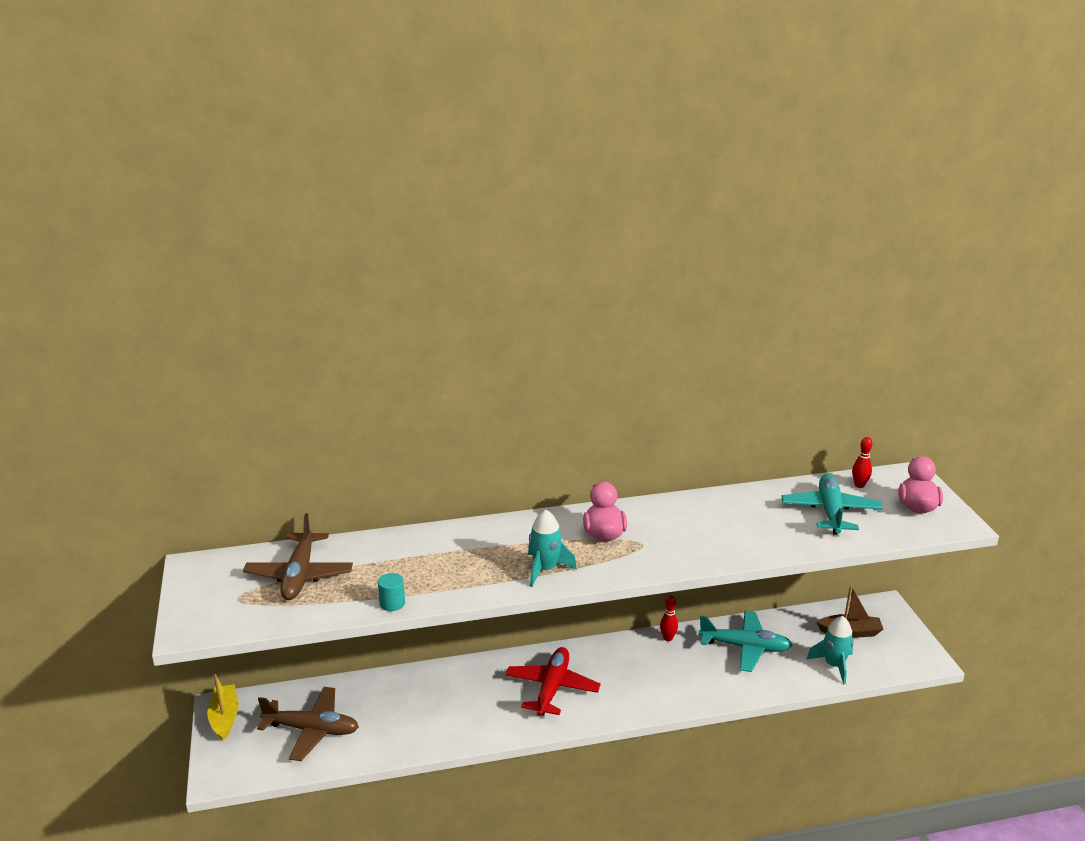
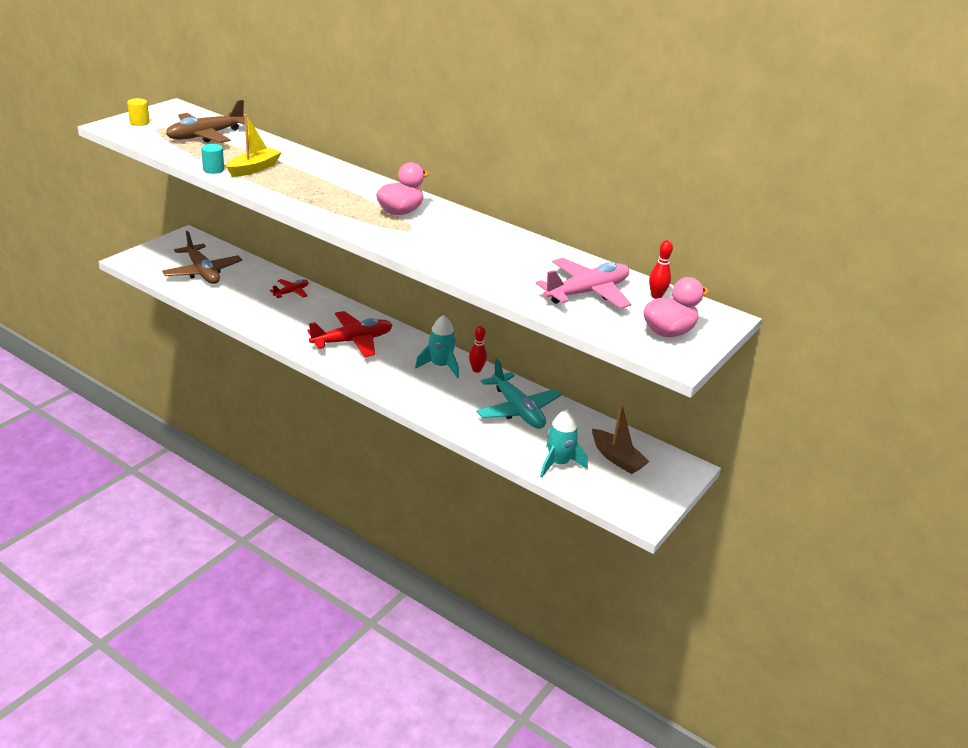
camera: 45 degrees right, 5 degrees up
yellow boat [207,674,238,741] -> yellow boat moved to [226,114,282,177]
turquoise rocket [528,509,577,587] -> turquoise rocket moved to [415,315,459,378]
turquoise plane [781,474,883,535] -> pink plane [536,258,631,309]
none -> yellow cylinder [127,98,150,126]
none -> red plane [270,279,309,298]

